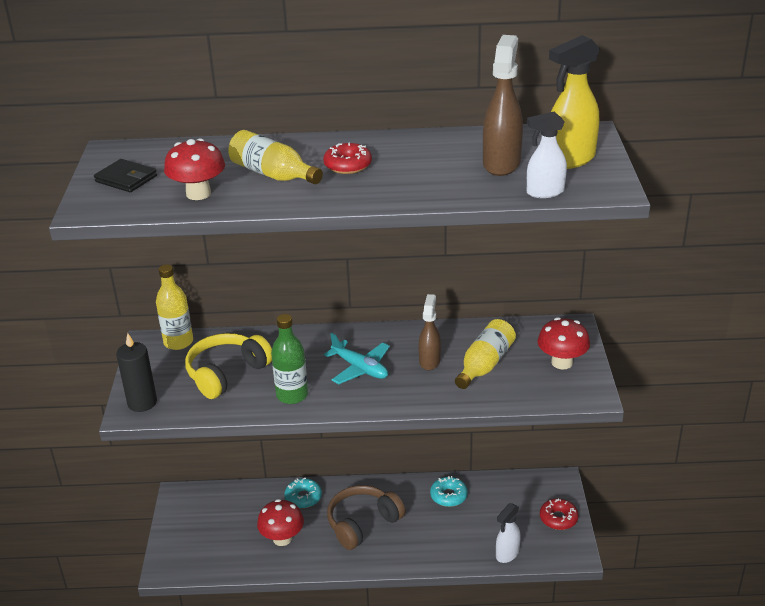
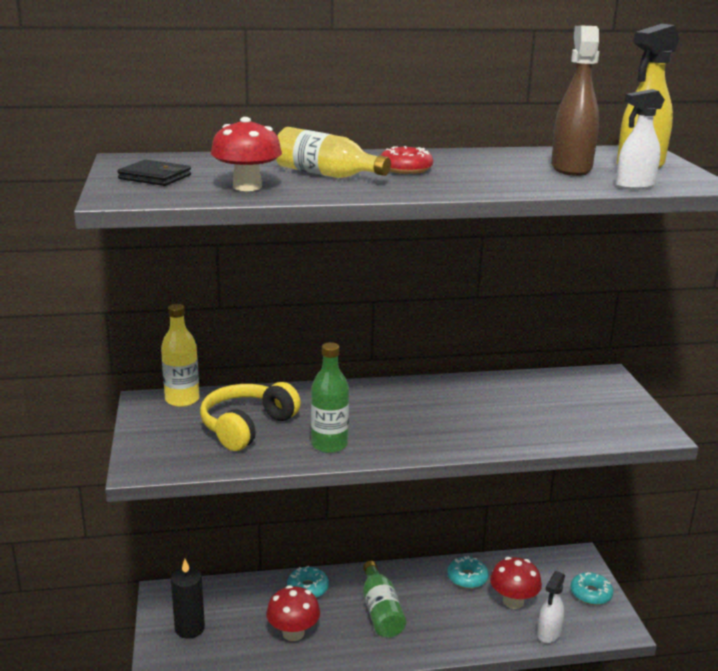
camera: 10 degrees left, 10 degrees down
black candle [116,333,157,412] -> black candle moved to [171,559,205,639]
turquoise plane [324,333,390,384] -> none
brown headphones [327,485,405,550] -> green bottle [363,561,406,638]
brown spray bottle [419,294,441,370] -> none
yellow bottle [455,319,516,389] -> none
red mushroom [538,317,590,369] -> red mushroom moved to [490,557,542,609]
red donut [540,499,579,530] -> turquoise donut [570,572,613,605]

